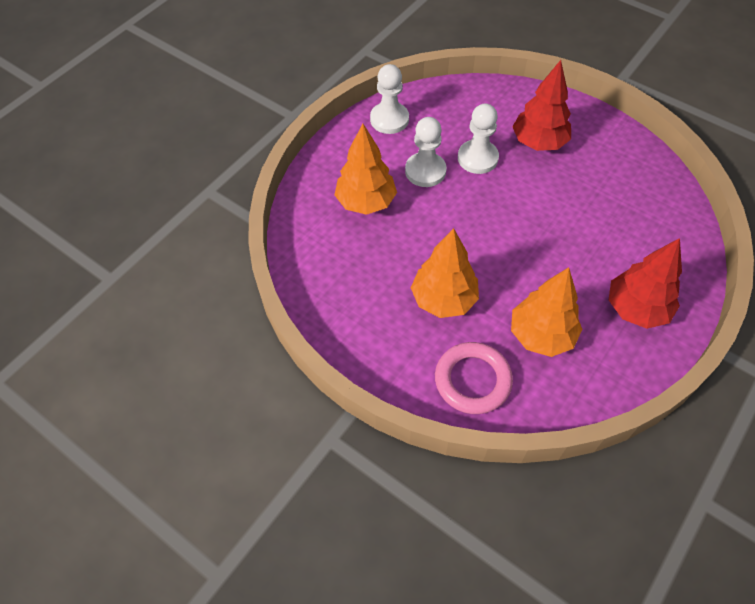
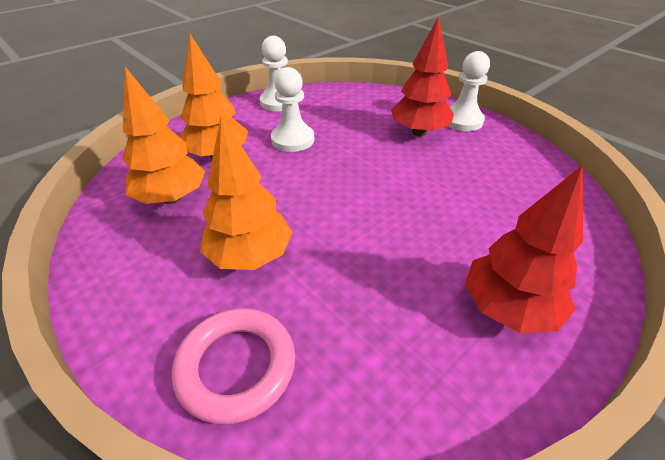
camera: 10 degrees right, 15 degrees down
white pawn [458,103,499,174] -> white pawn moved to [448,51,490,131]
orange tree [511,267,582,357] -> orange tree moved to [122,67,205,204]

